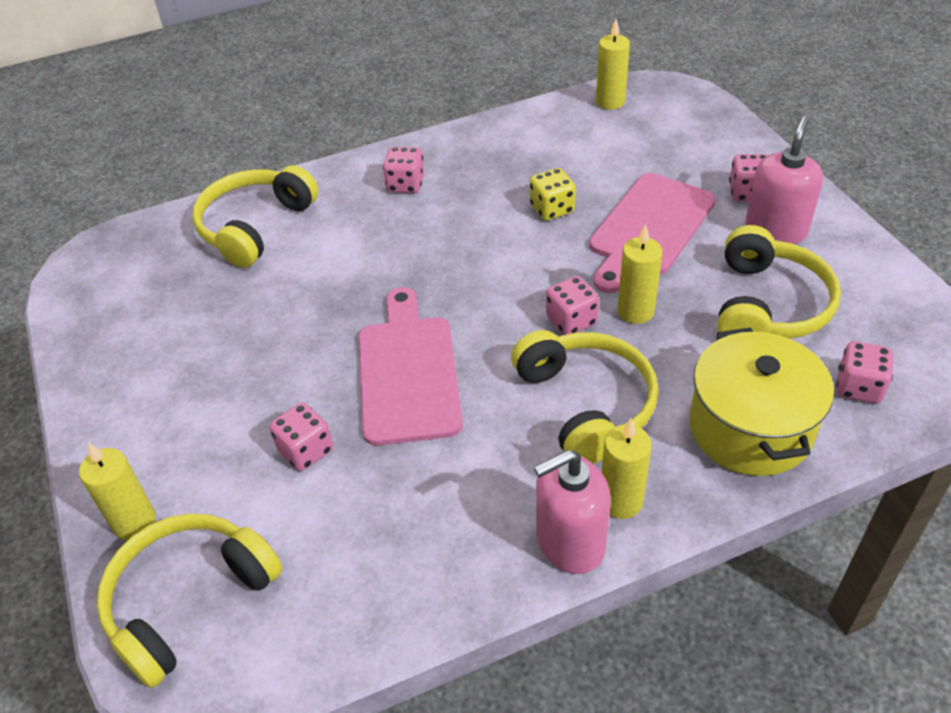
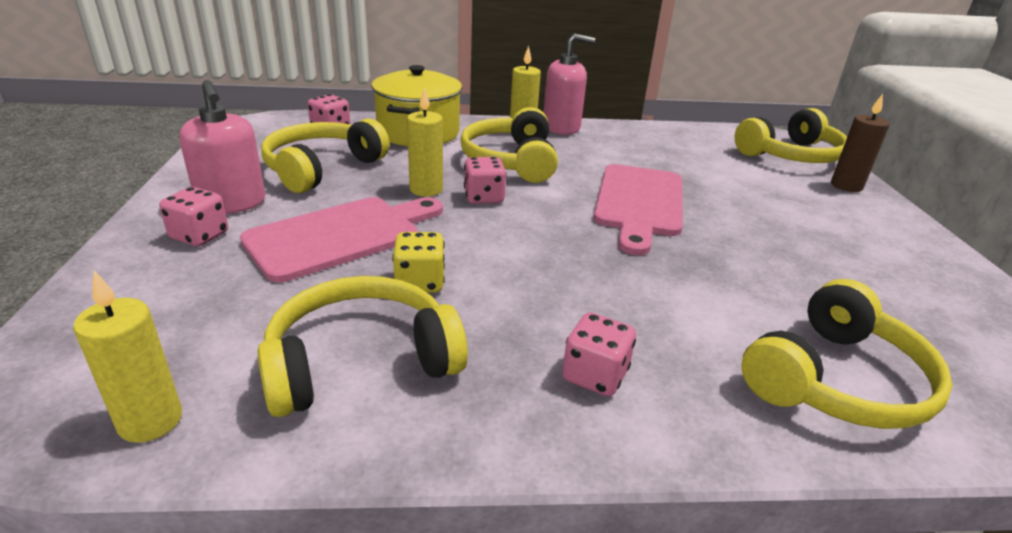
camera: 165 degrees left, 15 degrees down
yellow candle [79,443,156,540] -> brown candle [831,94,890,192]
pink dice [270,402,333,471] -> none
pink soap dispenser [745,116,823,244] -> pink soap dispenser turned 75 degrees counterclockwise [179,80,265,214]
none -> yellow headphones [257,276,468,417]

